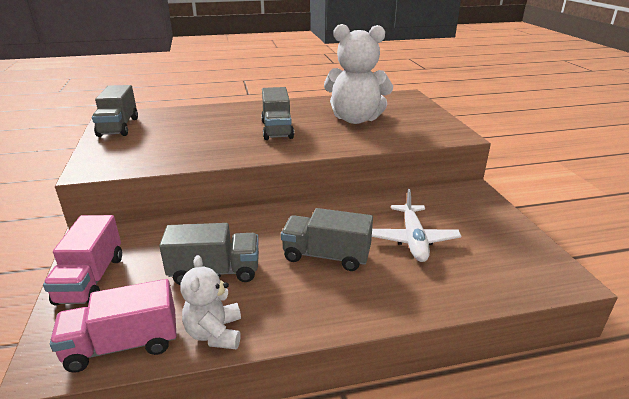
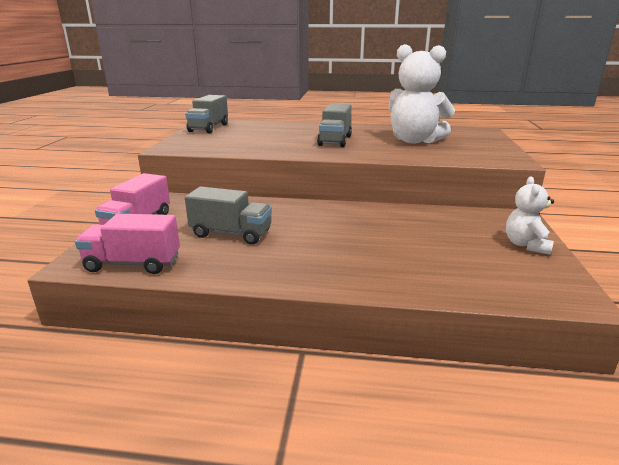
camera: 20 degrees right, 5 degrees down
white teddy bear [180,255,241,349] -> white teddy bear moved to [506,177,554,255]
grey truck [281,208,373,271] -> none
white plane [372,189,461,262] -> none

